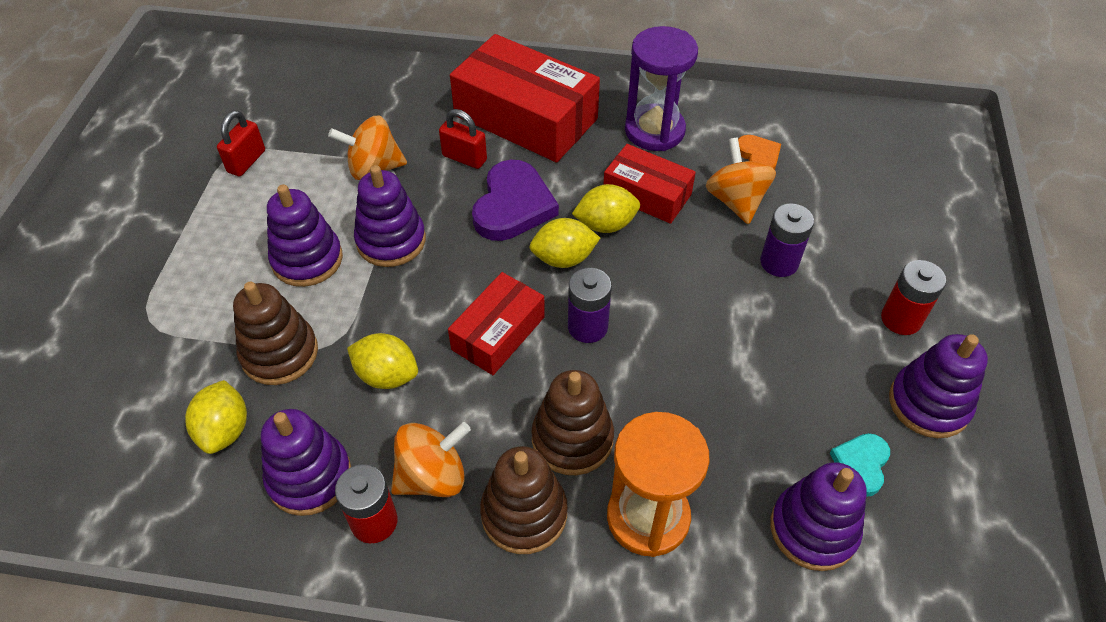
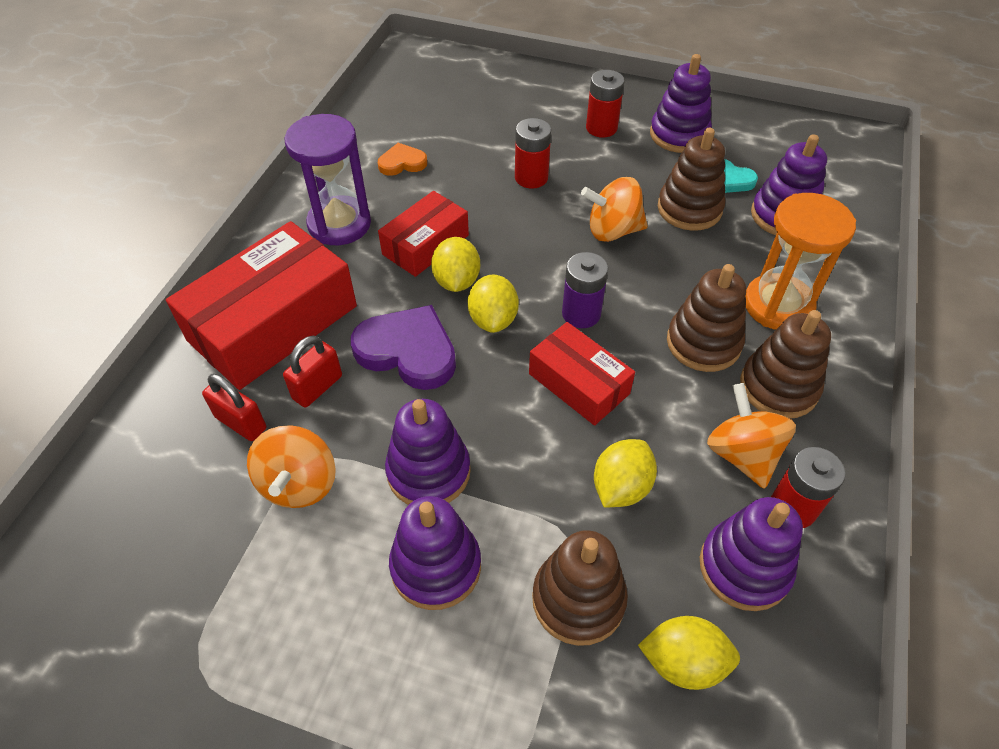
camera: 80 degrees left, 0 degrees up
red padlock [217,110,265,177] -> red padlock moved to [202,374,266,441]
orange spinning top [706,137,776,224] -> orange spinning top moved to [581,177,648,242]
purple battery [760,203,814,277] -> red battery [515,118,551,189]
none -> brown stacking toy [658,128,725,231]

